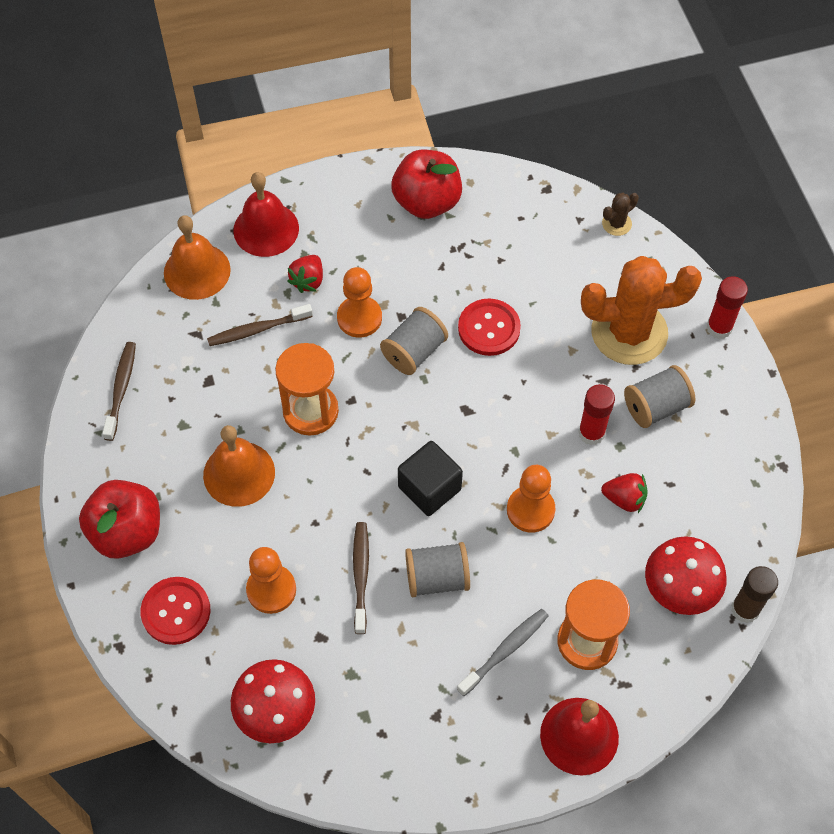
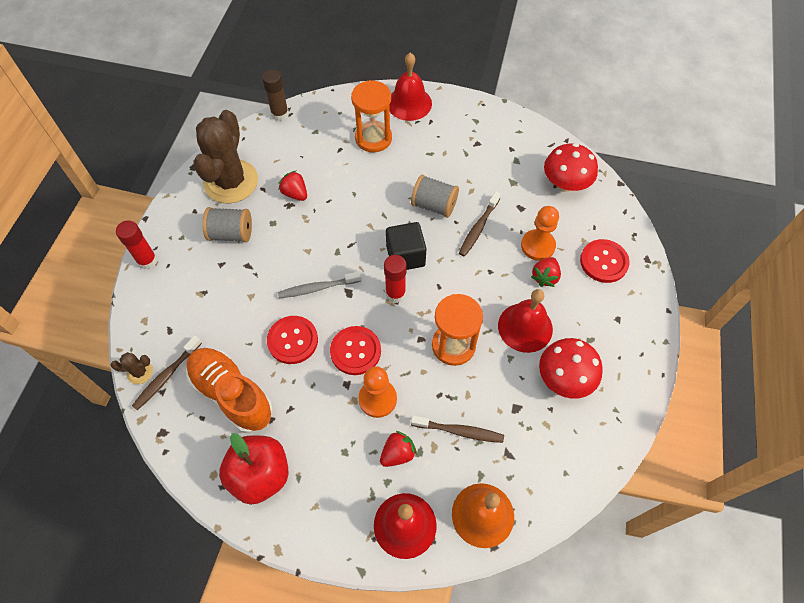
camera: 150 degrees left, 0 degrees up
red apple [79,480,160,559] -> none
brown toothbrush [102,342,136,441] -> brown toothbrush moved to [132,336,202,410]
orange bell [203,425,275,507] -> red bell [498,289,553,353]
grey spool [380,307,448,375] -> red button [330,326,381,375]
grey toothbrush [457,609,549,696] -> grey toothbrush moved to [278,271,362,298]
orange pawn [507,465,555,533] -> none
red glue stick [578,384,615,445] -> red glue stick moved to [384,255,407,303]
orange cactus [581,256,702,365] -> none
red mushroom [645,536,727,615] -> red mushroom moved to [539,338,603,399]
none -> orange shoe [186,348,273,434]
none -> brown cactus [193,110,258,204]
none -> red strawberry [531,257,561,287]

